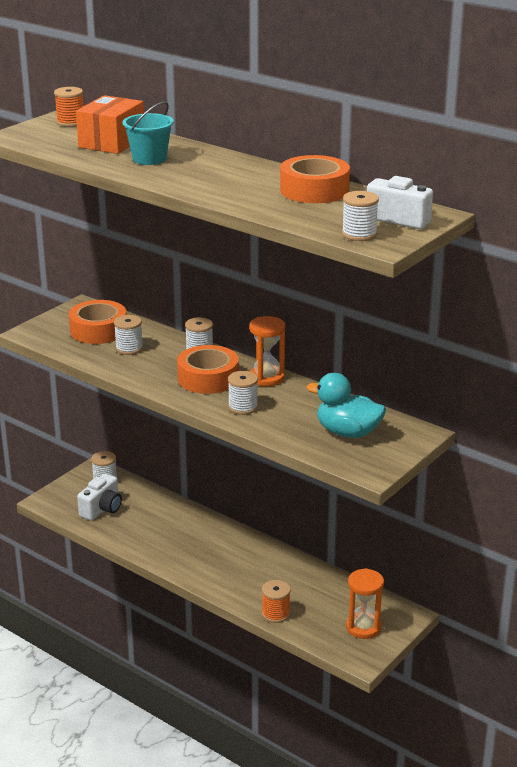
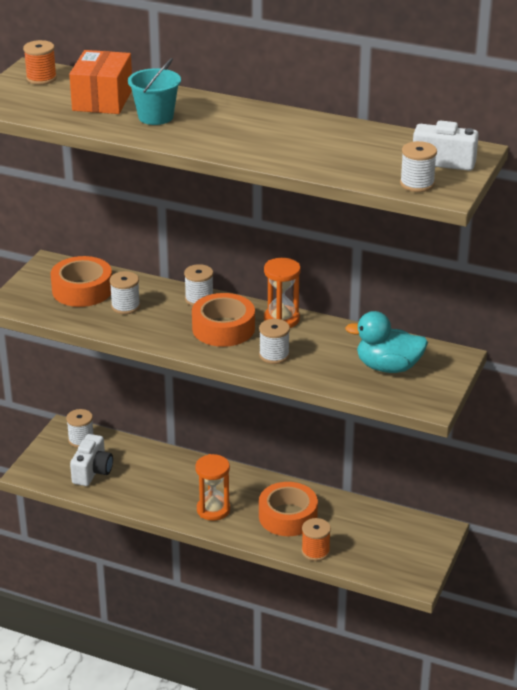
camera: 15 degrees left, 5 degrees up
orange tape [280,155,350,203] -> orange tape moved to [259,482,318,536]
orange hourglass [346,568,384,639] -> orange hourglass moved to [195,454,230,521]

